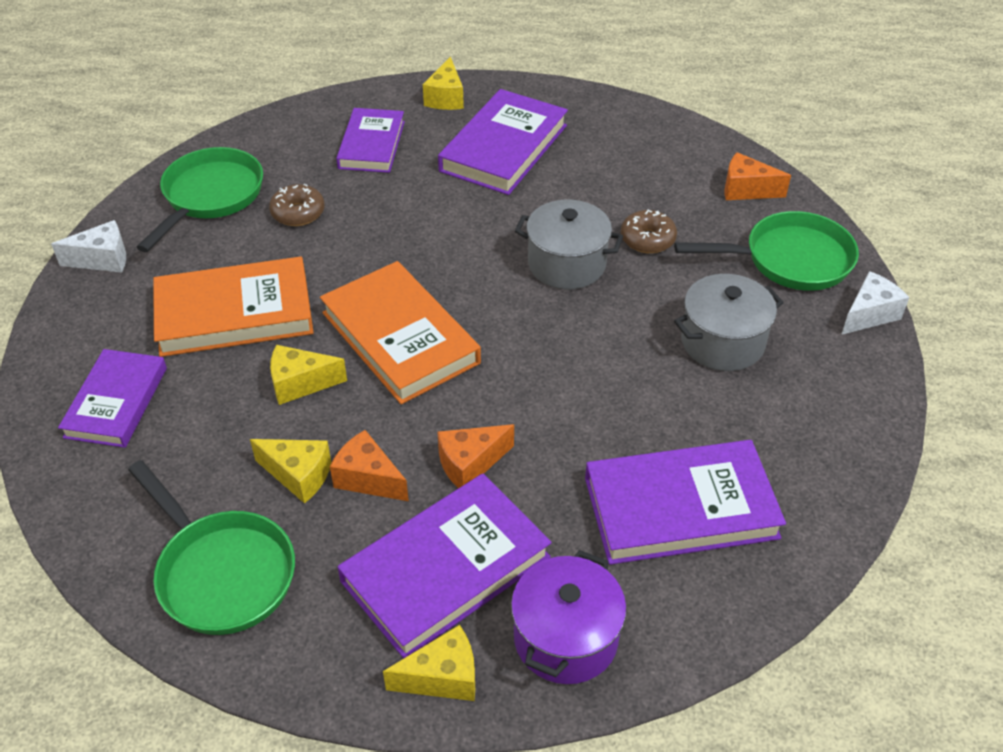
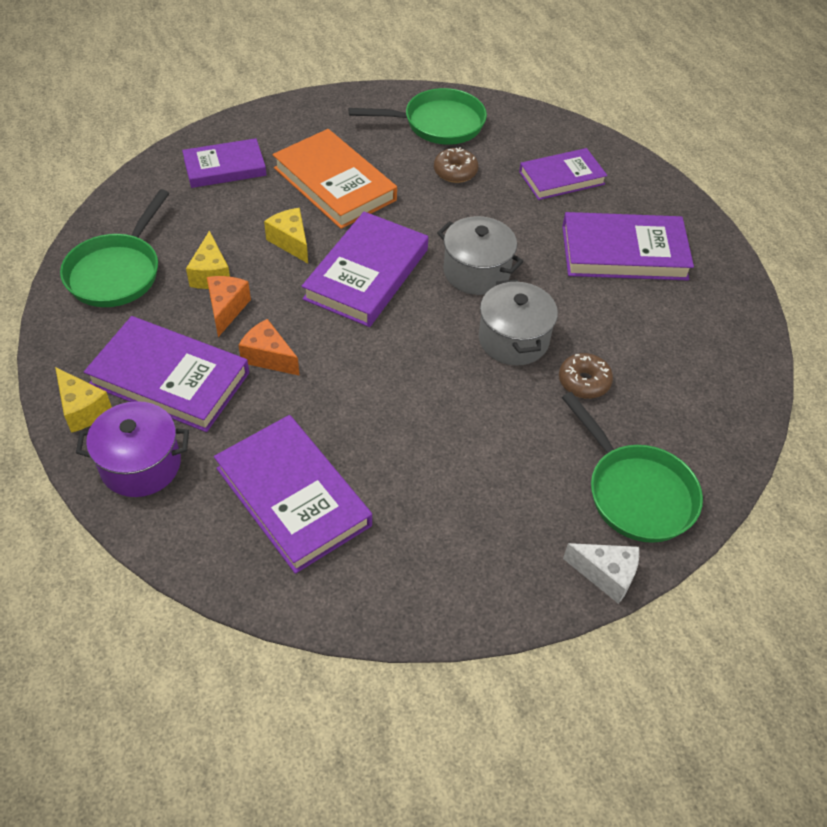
camera: 60 degrees right, 5 degrees up
white cheese [51,220,126,273] -> none
orange book [320,261,481,404] -> purple book [302,211,428,327]
yellow cheese [423,57,464,110] -> none
grey pot [674,274,784,371] -> grey pot moved to [437,216,524,295]
orange cheese [725,152,791,200] -> none

